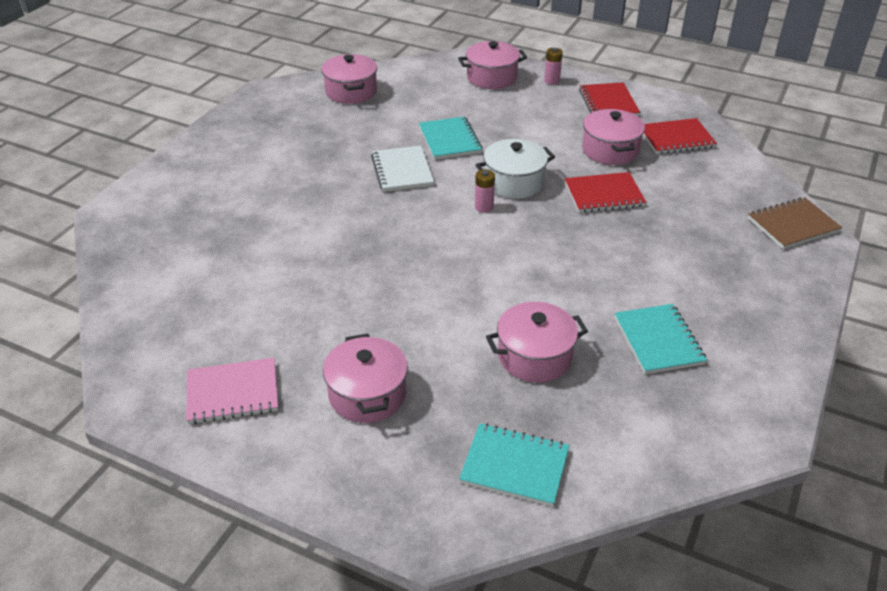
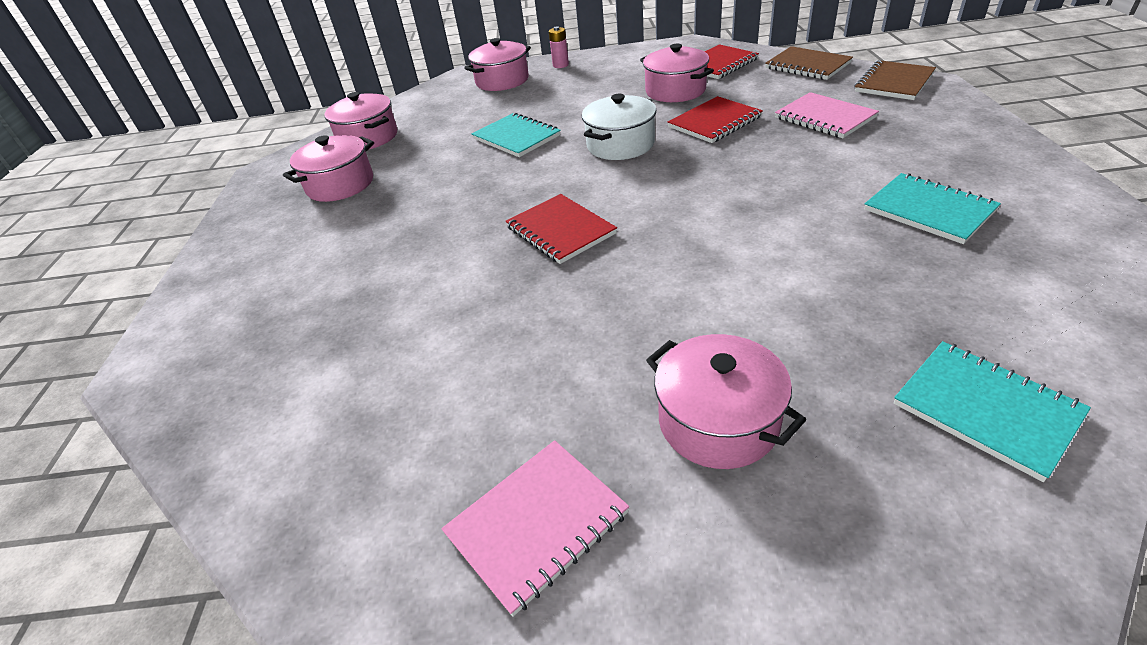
camera: 25 degrees left, 0 degrees up
white notebook [371,145,434,192] -> none
turquoise notebook [459,423,569,507] -> turquoise notebook turned 60 degrees clockwise [894,341,1091,482]
pink battery [475,169,495,213] -> none
pink pot [486,302,588,382] -> pink pot moved to [283,135,374,202]
red notebook [579,82,640,116] -> red notebook moved to [506,194,617,264]
none -> brown notebook [765,46,853,80]
none -> pink notebook [775,92,879,138]

